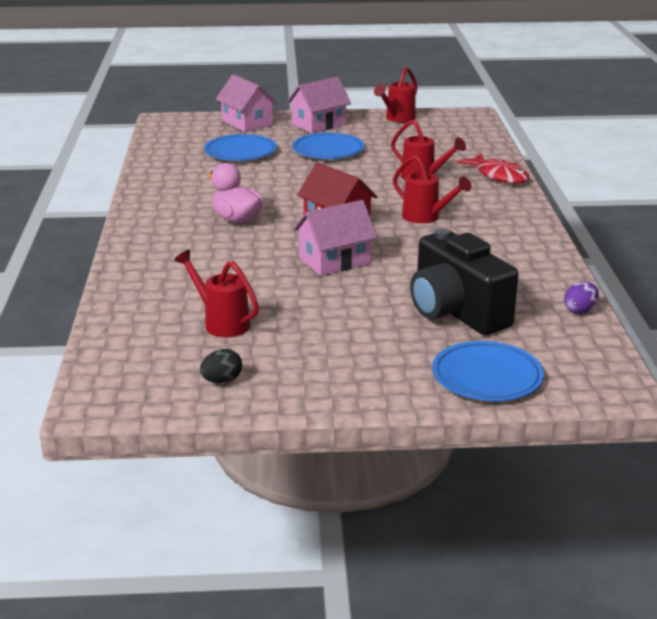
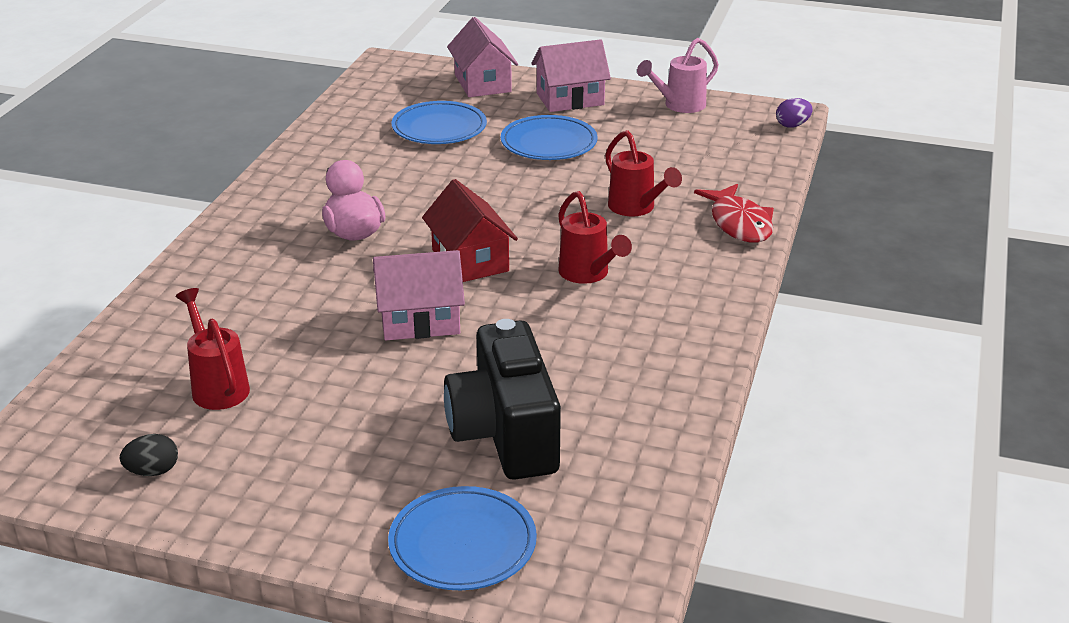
camera: 20 degrees right, 5 degrees up
red watering can [374,67,418,123] -> pink watering can [637,38,719,113]
purple egg [564,282,599,314] -> purple egg moved to [776,98,813,128]

